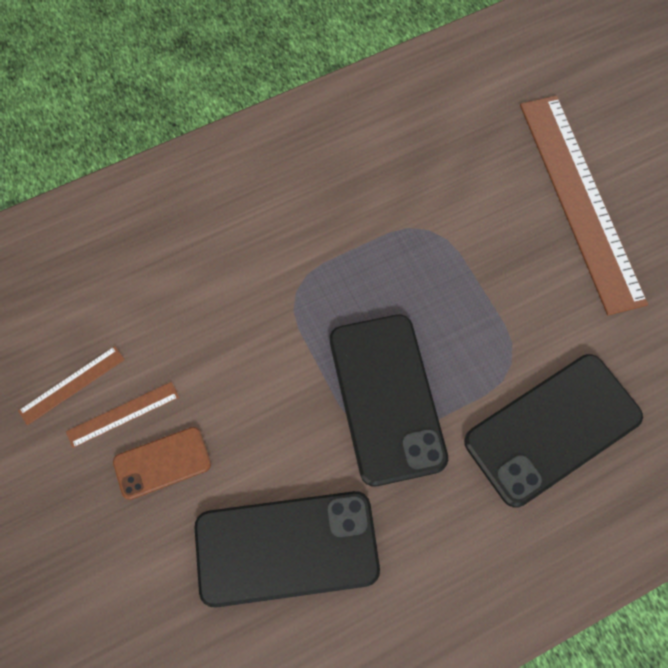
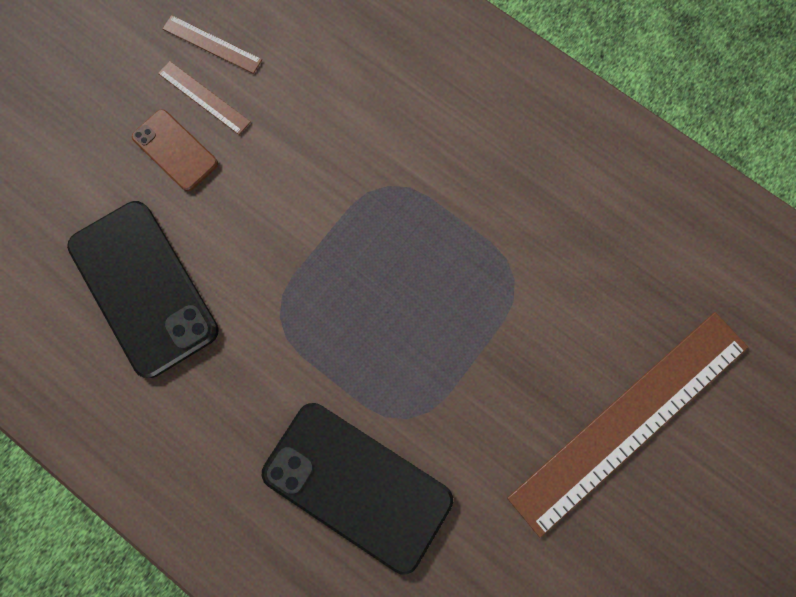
camera: 65 degrees right, 10 degrees up
black phone [330,315,448,486] -> none

